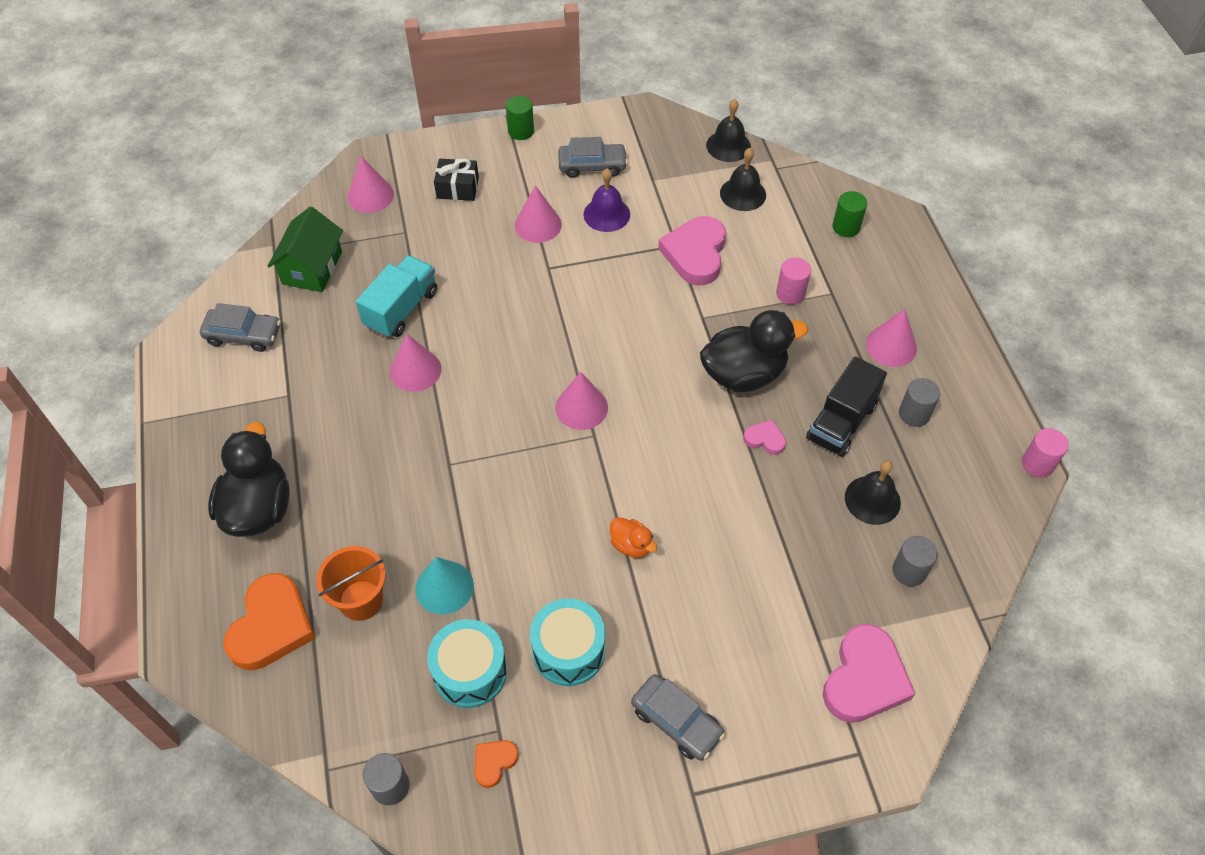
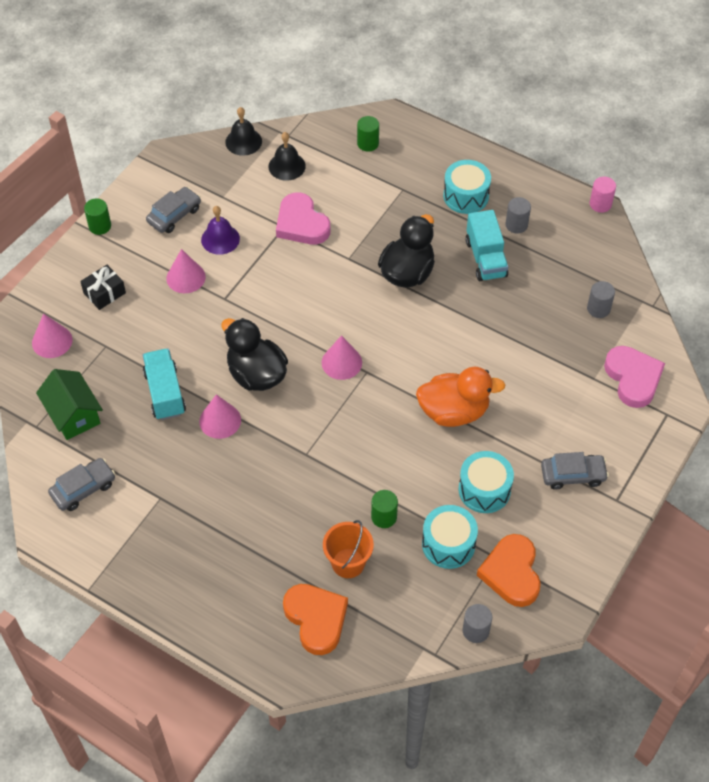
camera: 45 degrees left, 0 degrees up
black duck [208,422,290,537] -> black duck moved to [221,318,288,391]
turquoise cone [416,557,474,614] -> green cylinder [371,490,398,528]
orange heart [474,740,519,788] -> orange heart [477,534,541,607], size x2.08
orange duck [610,517,657,558] -> orange duck [416,367,505,427], size x2.10
pink heart [743,420,786,455] -> none
pink cylinder [776,258,811,305] -> none
black truck [806,357,887,457] -> turquoise truck [465,210,508,281]
black bell [845,461,901,525] -> none
pink cone [866,309,917,367] -> turquoise drum [443,160,491,214]

